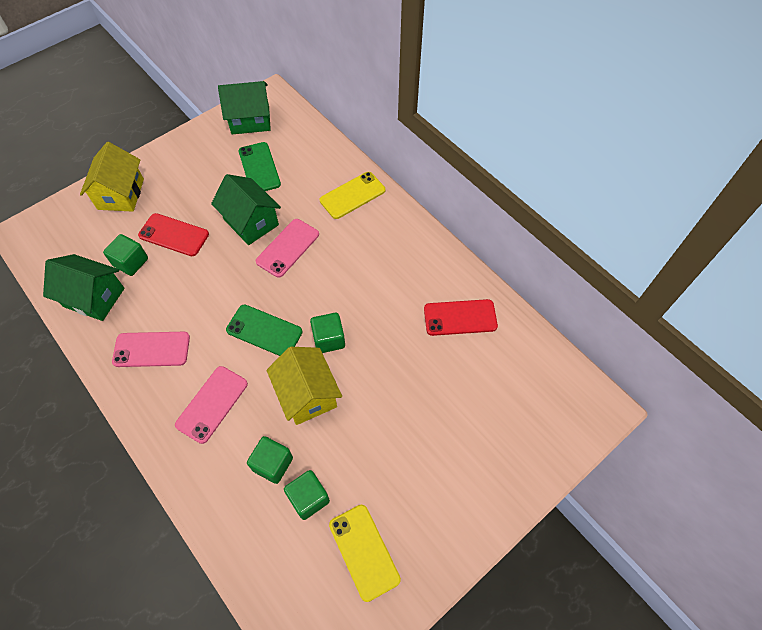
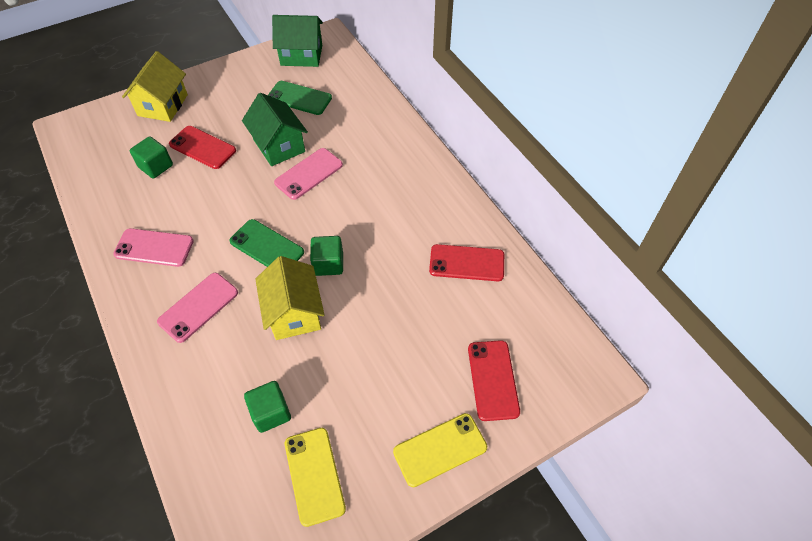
camera: 10 degrees right, 5 degrees down
green house [43,254,125,321] -> none
green phone [238,142,281,191] -> green phone turned 60 degrees counterclockwise [268,81,332,115]
green cube [247,436,293,484] -> none
yellow phone [320,172,385,219] -> yellow phone moved to [393,413,487,487]
none -> red phone [468,340,520,421]

